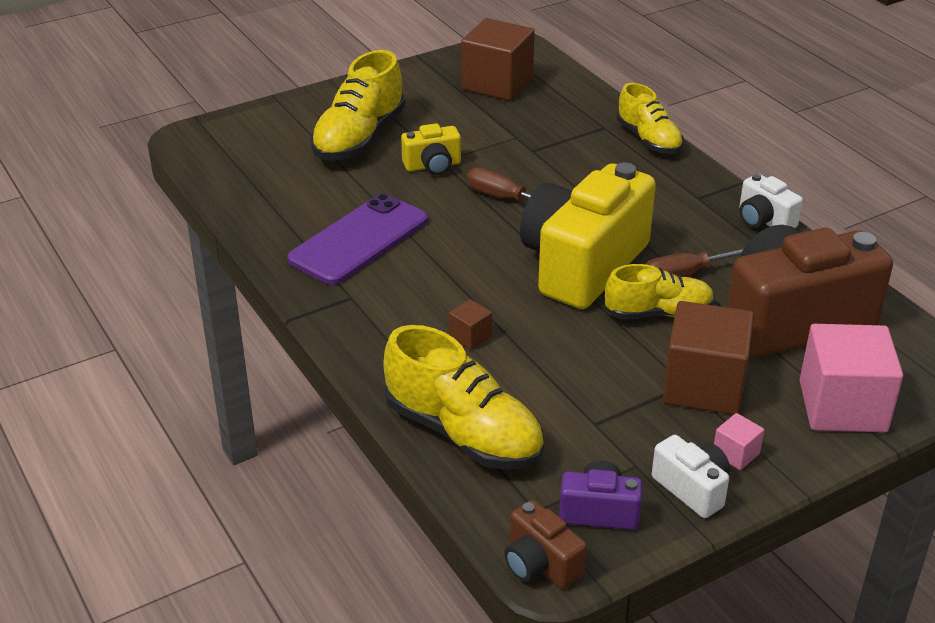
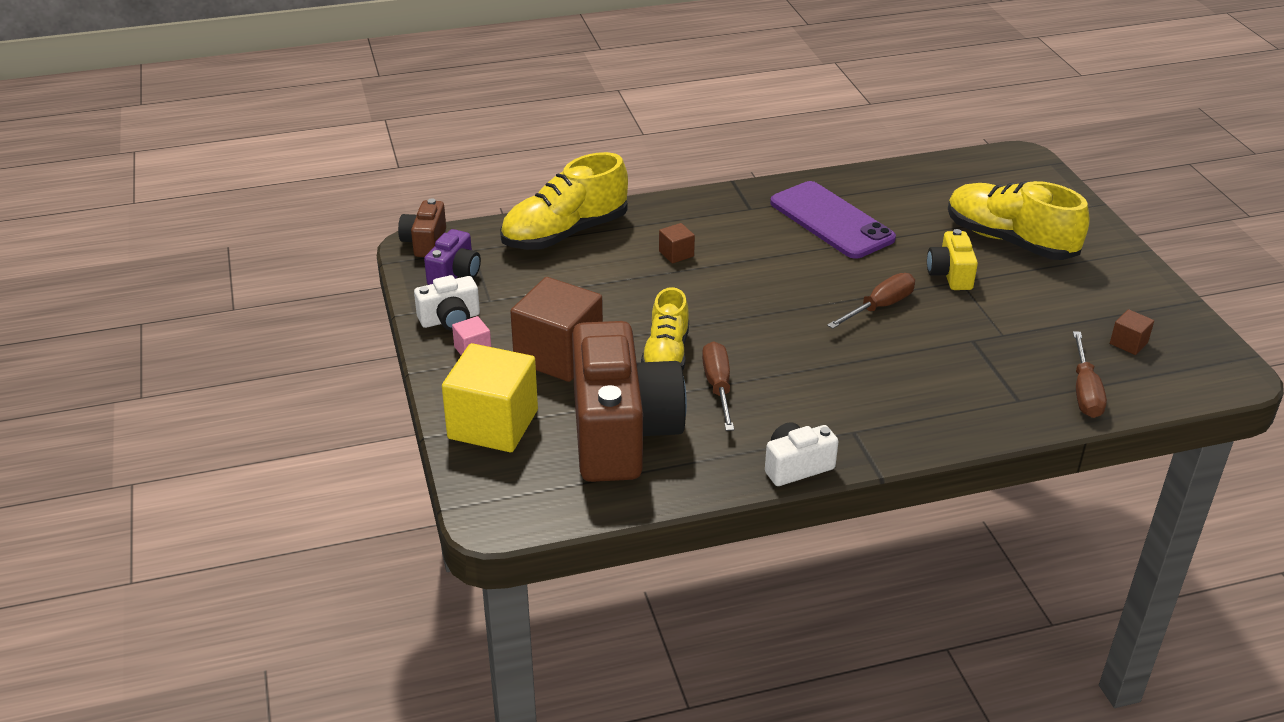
camera: 105 degrees right, 0 degrees up
brown cube [461,18,535,101] -> brown cube [1110,309,1154,355], size x0.44
brown camera [504,500,587,589] -> brown camera turned 60 degrees counterclockwise [398,199,446,257]
yellow camera [520,162,656,309] -> none
yellow shoe [617,83,684,154] -> none
pink cube [800,324,903,432] -> yellow cube [442,343,538,452]
none -> brown screwdriver [1073,331,1107,418]

